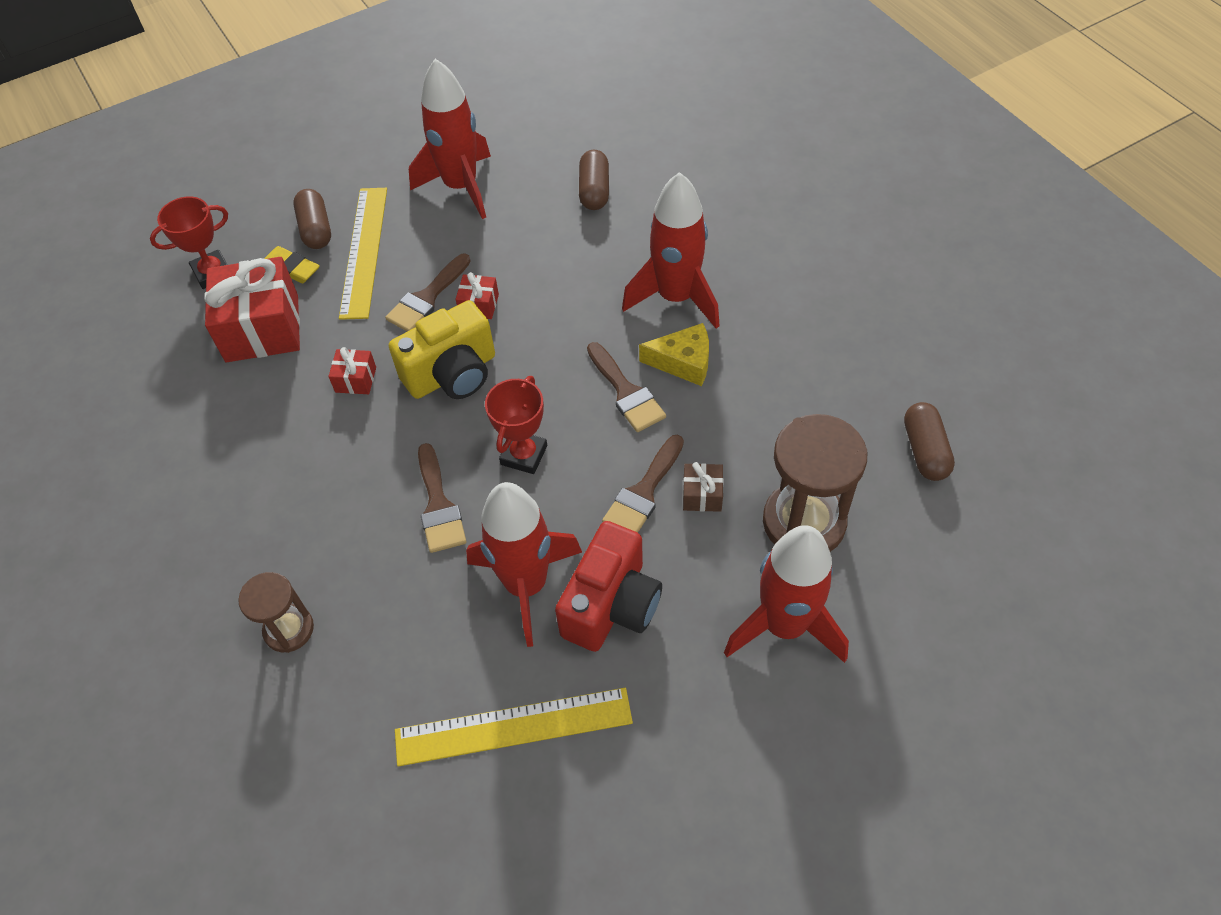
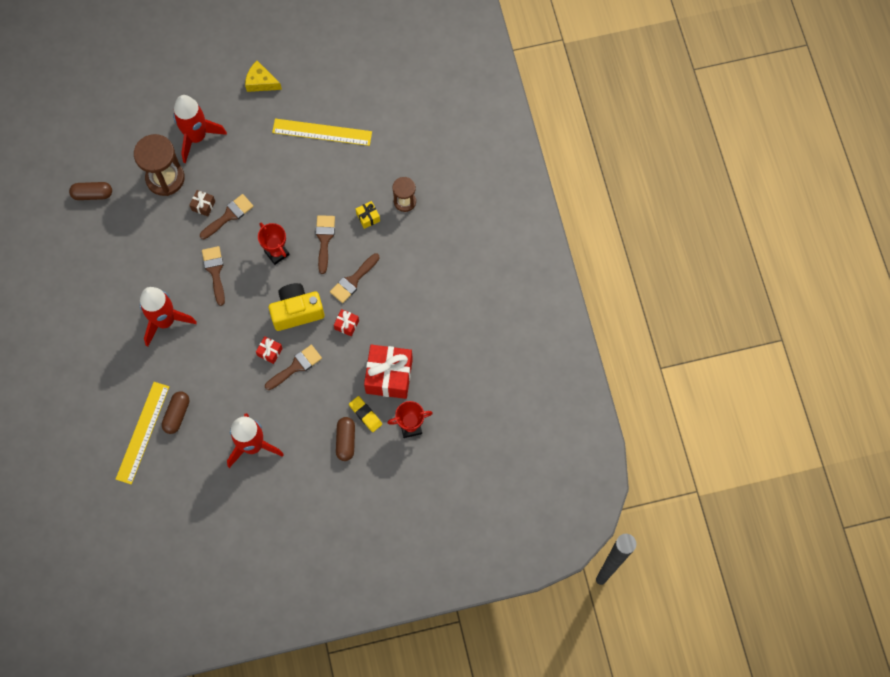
camera: 165 degrees left, 15 degrees up
yellow ruler [339,188,387,320] -> yellow ruler moved to [116,382,169,485]
red rocket [466,482,582,647] -> none
red trophy [485,376,547,474] -> red trophy turned 75 degrees counterclockwise [258,222,290,265]
red camera [555,521,662,652] -> none
yellow cheese [639,323,709,386] -> yellow cheese moved to [245,61,282,92]
brown capsule [904,402,955,481] -> brown capsule turned 75 degrees clockwise [69,182,112,200]
none -> brown brush [330,253,380,303]
none -> yellow gift [356,201,380,229]

